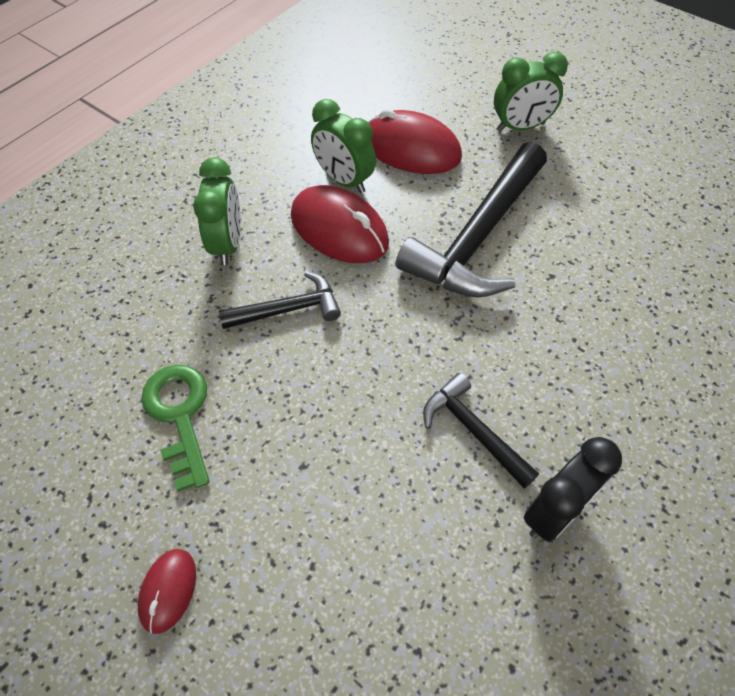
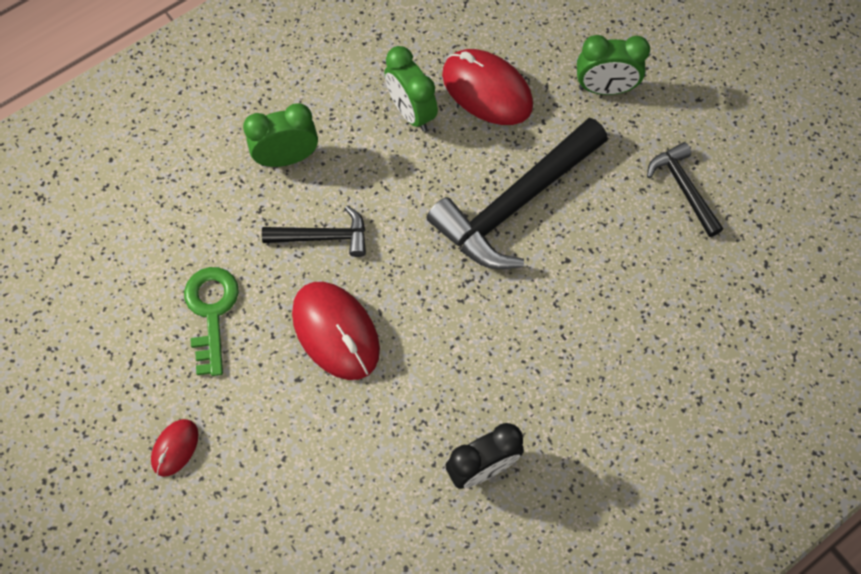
camera: 15 degrees right, 10 degrees up
green clock [193,158,241,265] -> green clock turned 120 degrees counterclockwise [243,103,318,167]
red mouse [291,185,389,263] -> red mouse moved to [292,282,380,380]
black hammer [423,373,539,489] -> black hammer moved to [647,142,723,237]

